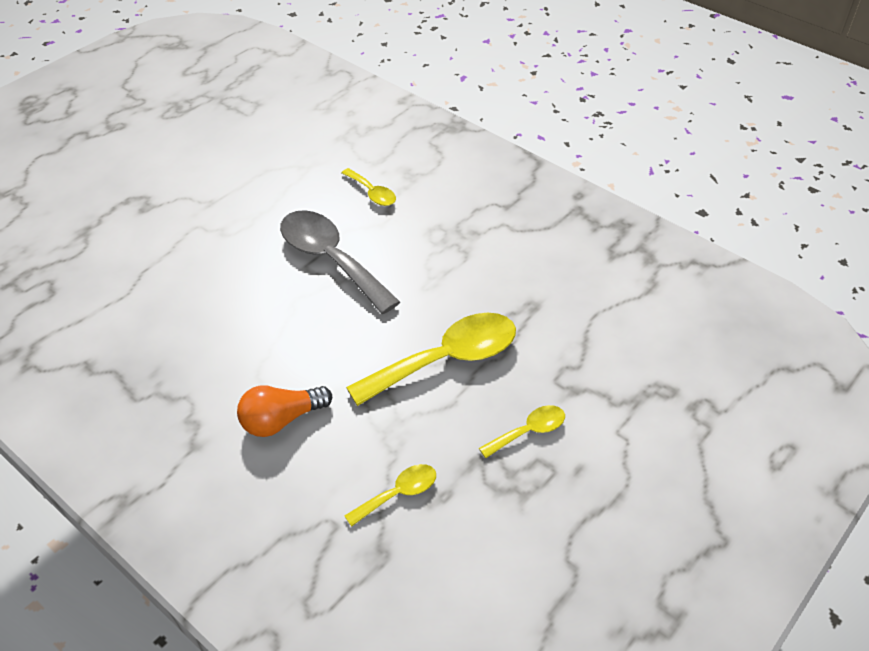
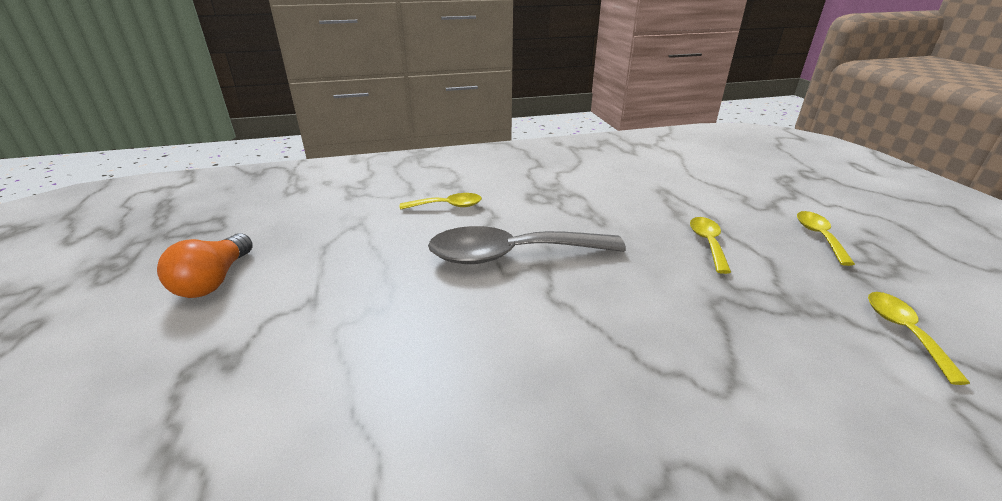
camera: 55 degrees left, 15 degrees down
orange light bulb [237,386,332,437] -> orange light bulb moved to [157,233,253,298]
yellow spoon [346,313,516,406] -> yellow spoon [690,217,731,274], size x0.50

